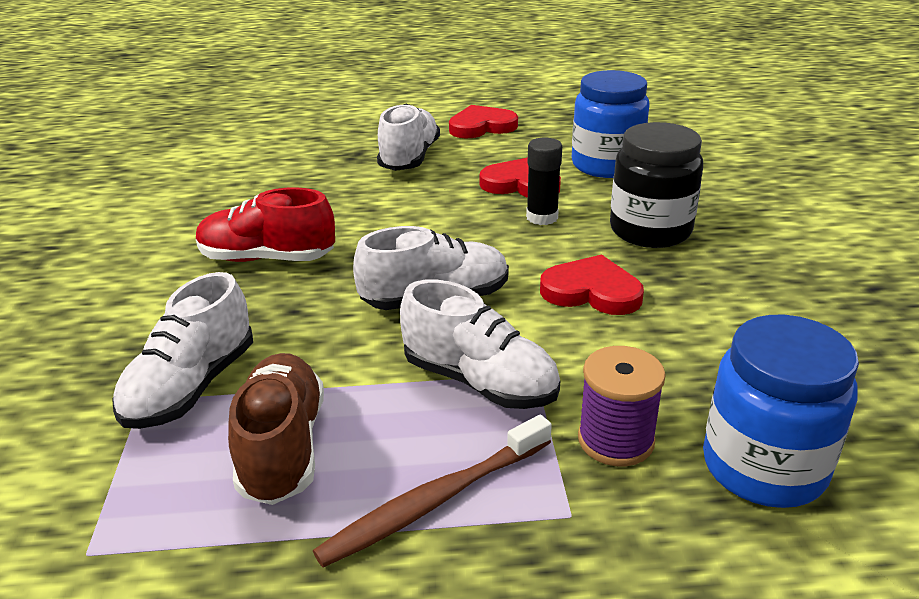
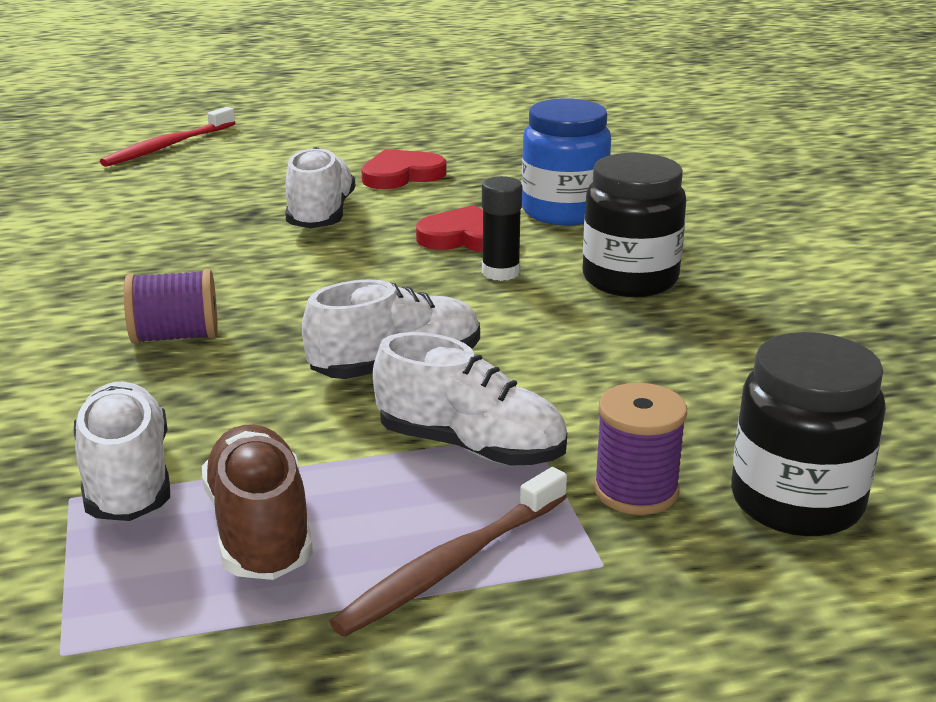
camera: 10 degrees left, 5 degrees down
white shoe [112,272,253,429] -> white shoe turned 150 degrees clockwise [74,382,170,521]
red shoe [196,187,335,262] -> purple spool [124,269,218,344]
red heart [540,254,644,315] -> none
blue jar [703,315,859,508] -> black jar [731,332,886,536]
none -> red toothbrush [100,107,235,167]

